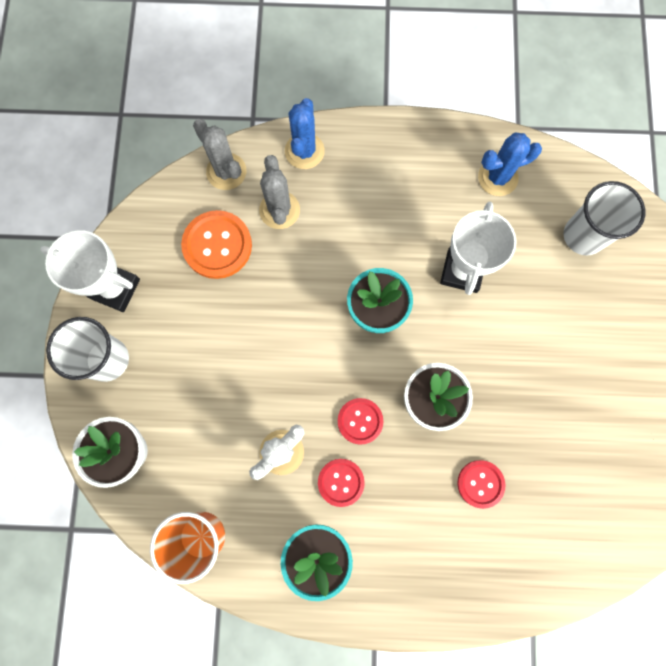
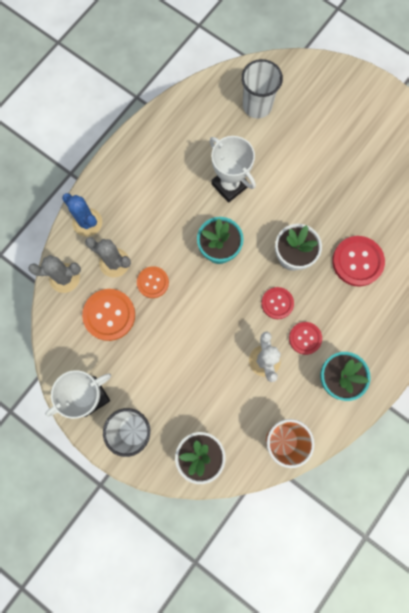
camera: 55 degrees left, 0 degrees up
red button [457,460,505,509] -> red button [332,236,385,286], size x1.60
blue cactus [478,132,542,196] -> none
none -> orange button [137,266,169,298]

